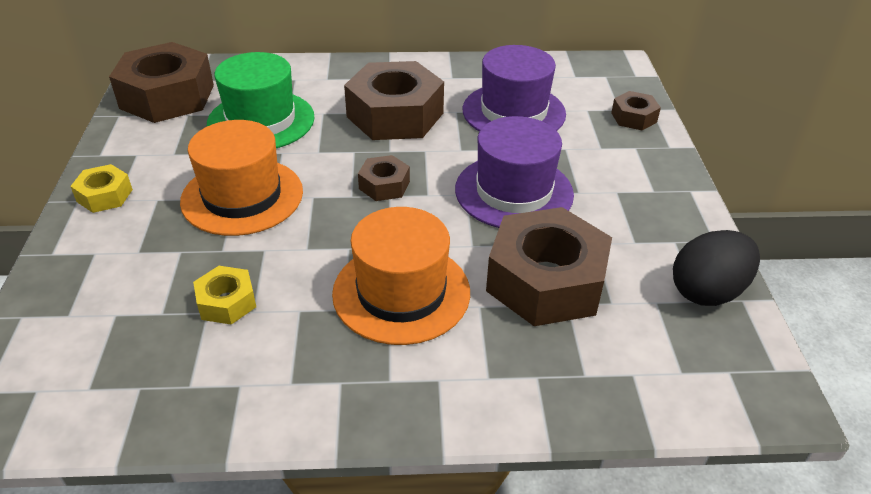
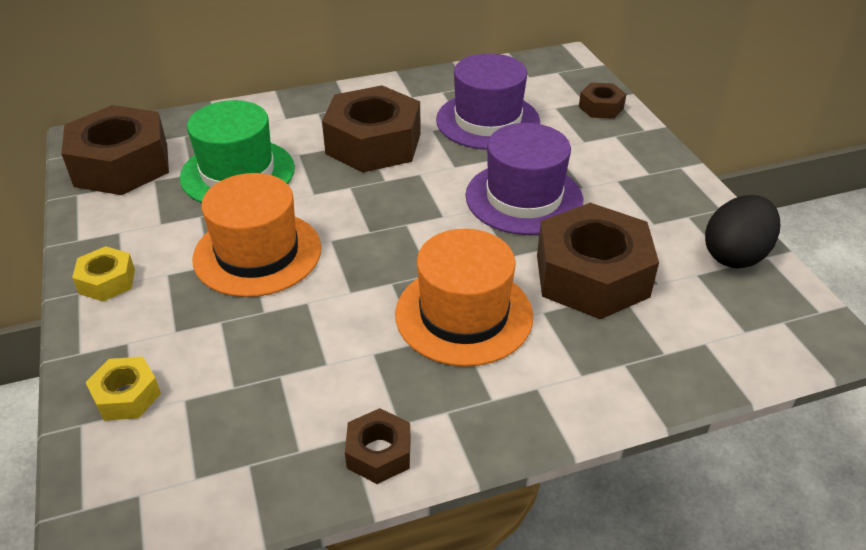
camera: 15 degrees left, 0 degrees up
yellow nut [193,266,256,325] -> yellow nut moved to [85,357,161,421]
brown nut [358,155,410,201] -> brown nut moved to [345,408,411,484]

